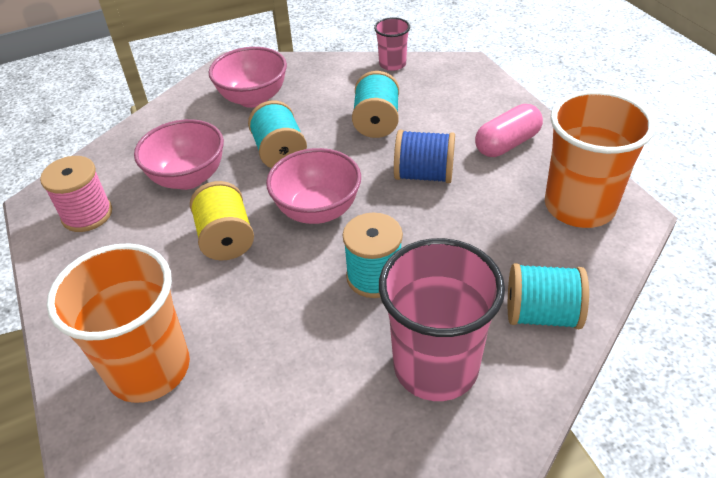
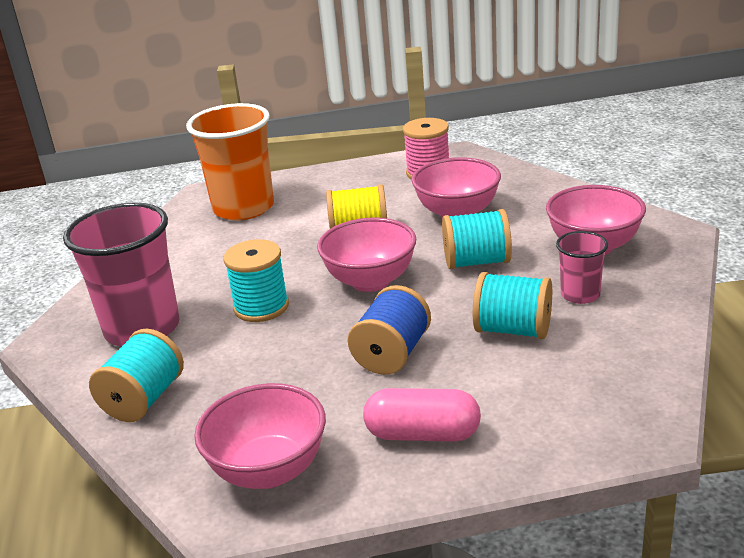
camera: 105 degrees right, 15 degrees down
pink cup [374,17,410,71] -> pink cup moved to [556,231,608,304]
pink capsule [475,104,543,157] -> pink capsule turned 60 degrees counterclockwise [363,388,481,442]
orange cup [545,90,655,228] -> pink bowl [194,383,326,489]

